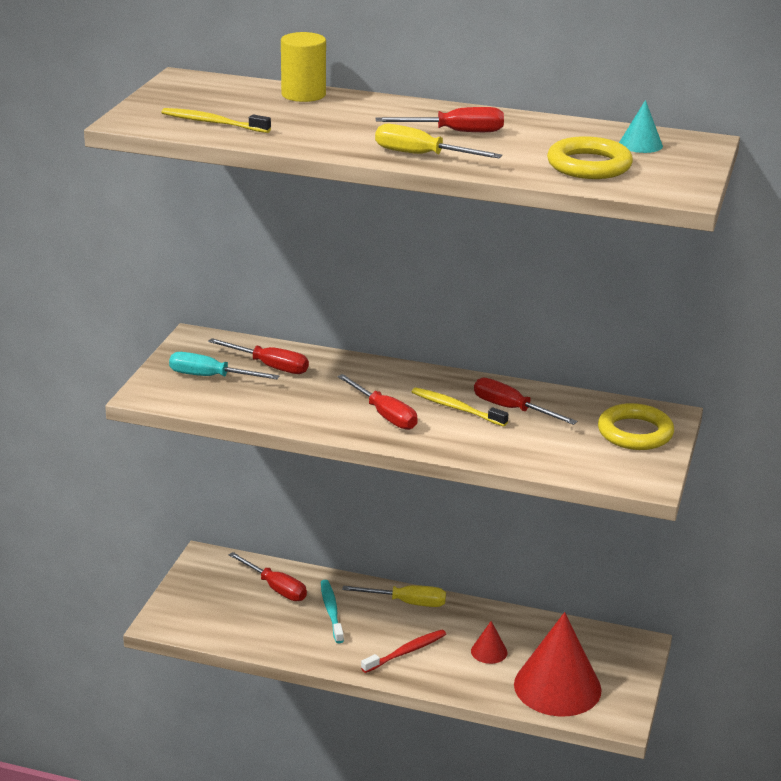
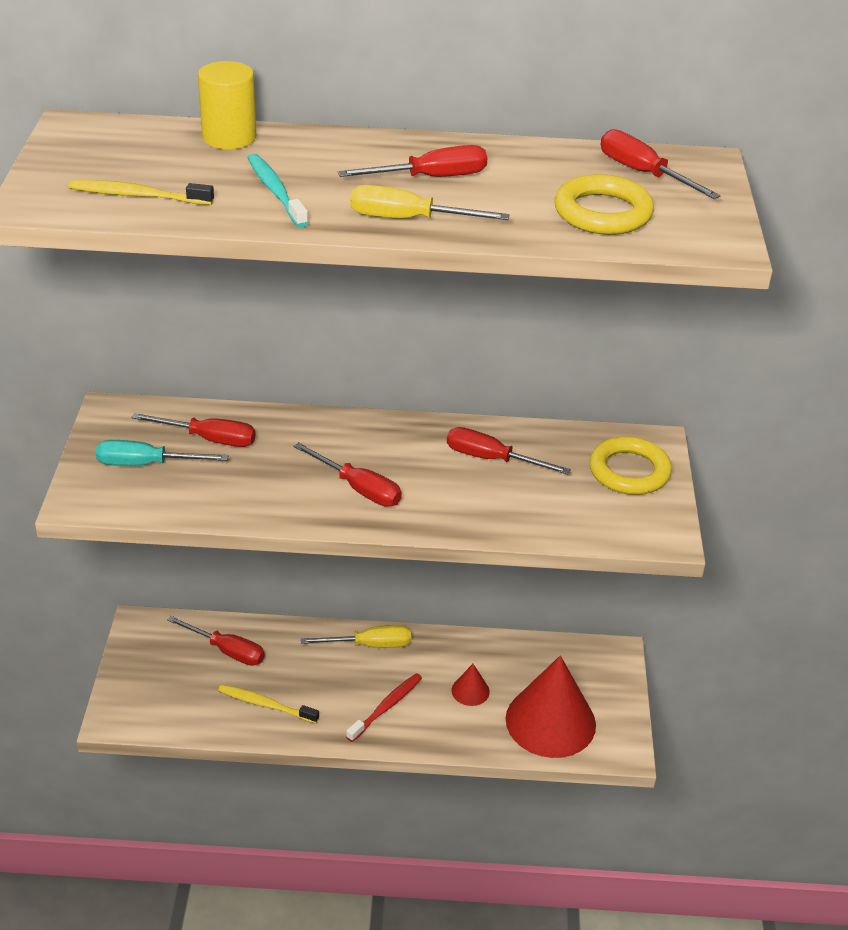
camera: 15 degrees left, 10 degrees up
turquoise toothbrush [321,580,344,644] -> turquoise toothbrush moved to [248,154,308,227]
yellow toothbrush [412,387,508,426] -> yellow toothbrush moved to [218,684,319,723]
turquoise cone [619,100,663,153] -> red screwdriver [601,129,721,199]

